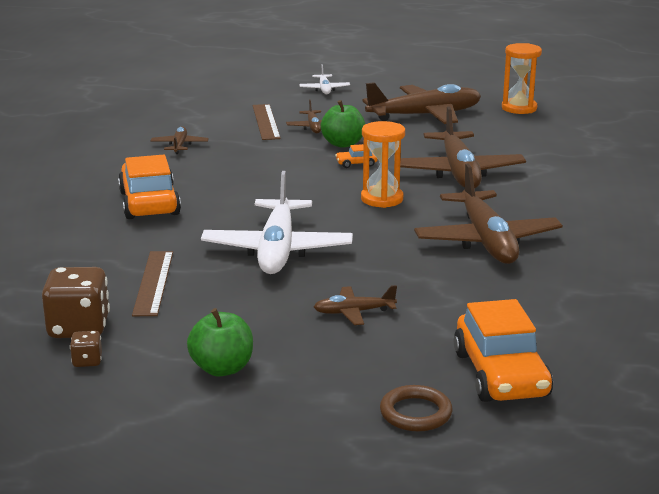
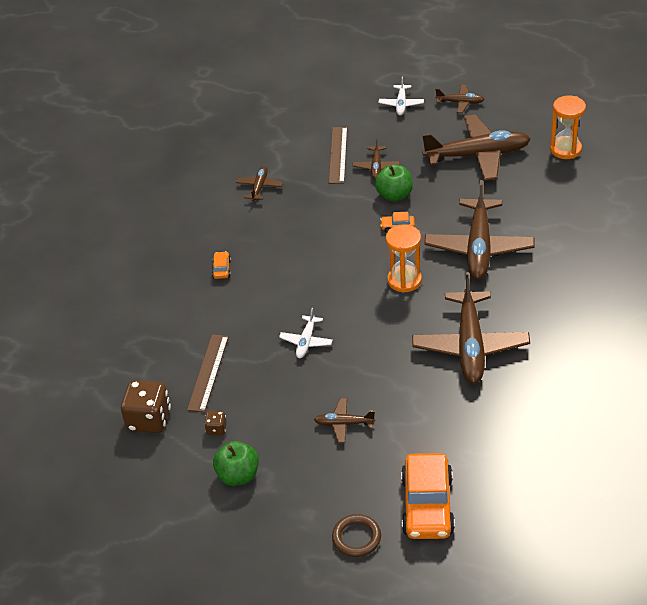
camera: 15 degrees right, 20 degrees up
brown dice [70,331,102,367] -> brown dice moved to [204,411,227,436]
orange car [118,155,181,219] -> orange car [212,251,231,279], size x0.42
white plane [201,171,353,274] -> white plane [279,308,333,358], size x0.47
none -> brown plane [435,85,485,113]

